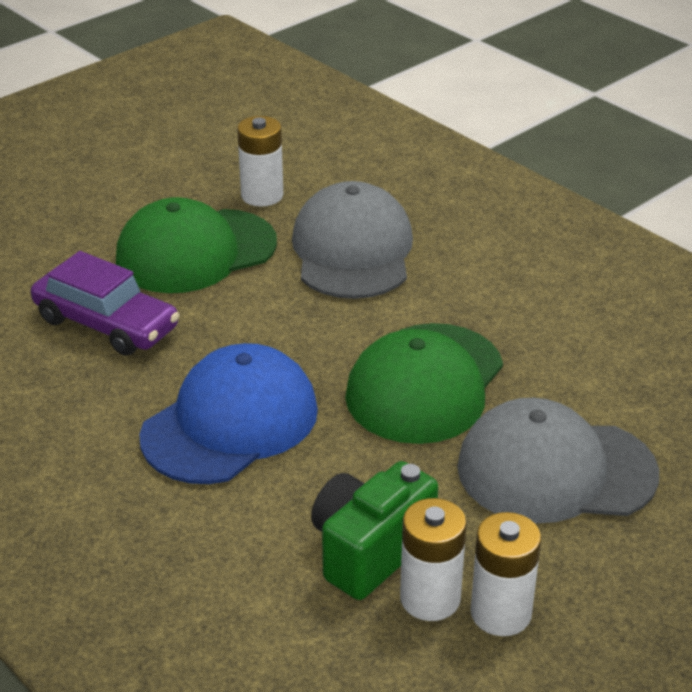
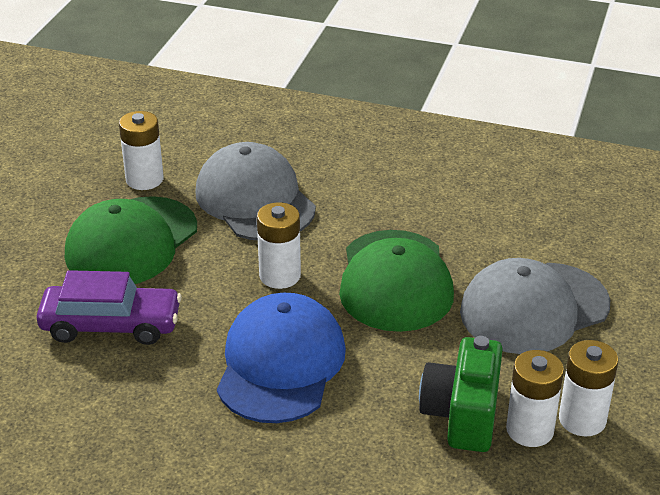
camera: 30 degrees left, 0 degrees up
none -> white battery [257,202,301,289]

